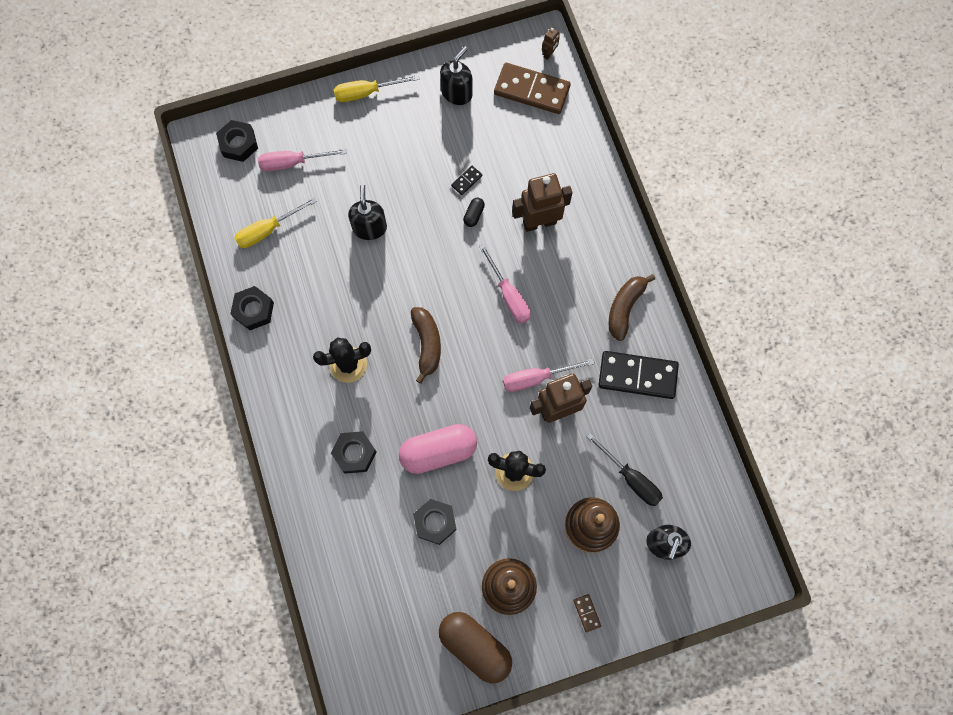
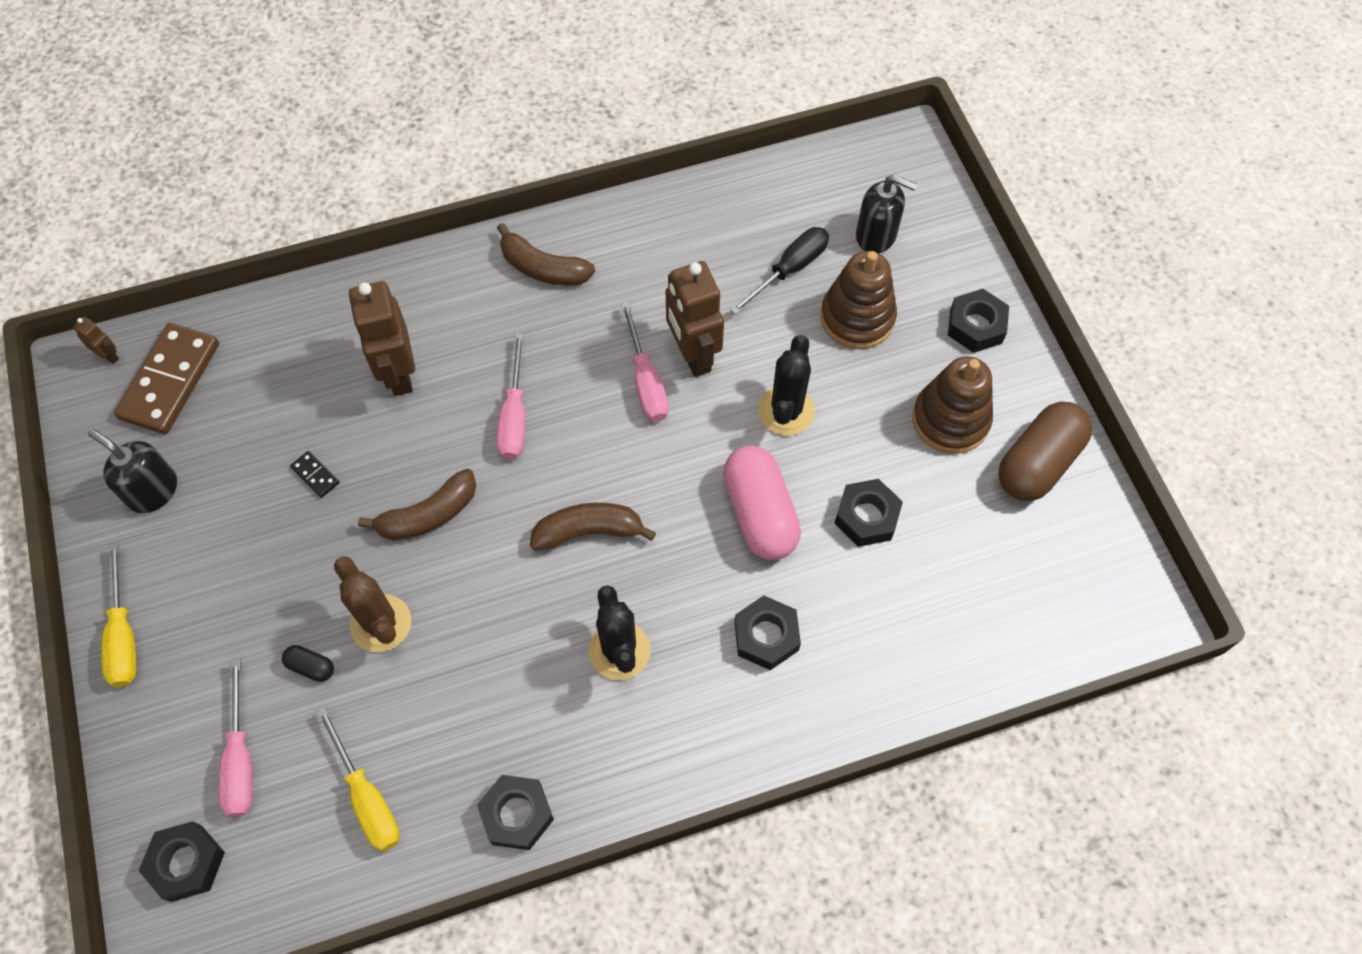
camera: 90 degrees left, 10 degrees down
black soap dispenser [348,185,387,240] -> brown cactus [334,557,411,652]
black capsule [463,198,485,227] -> black capsule moved to [282,645,334,682]
pink screwdriver [479,244,531,324] -> pink screwdriver turned 120 degrees clockwise [496,333,525,460]
brown domino [573,594,601,632] -> black nut [948,289,1009,353]
black domino [598,351,679,399] -> none
none -> brown banana [358,469,476,541]

